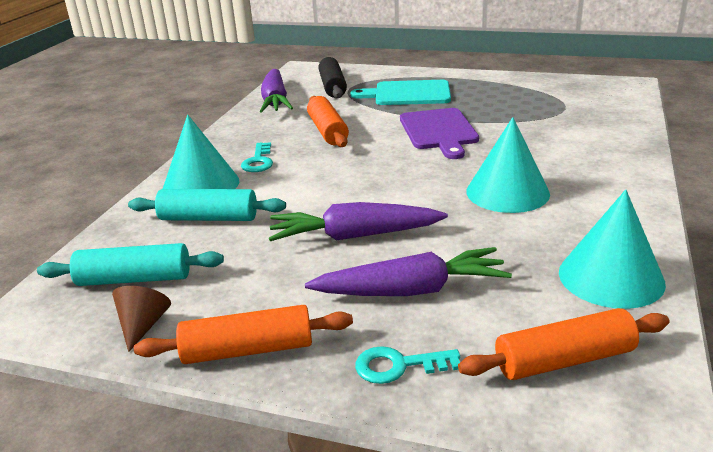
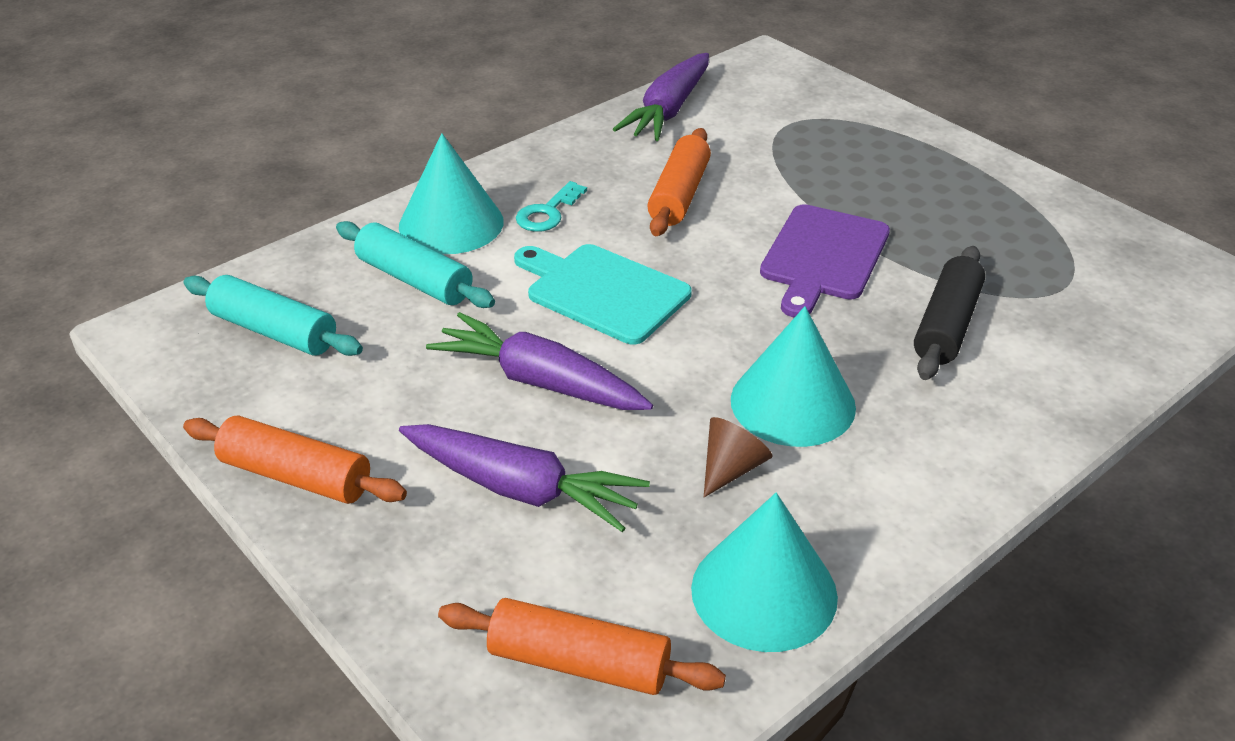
camera: 30 degrees right, 10 degrees up
brown cone [112,286,171,352] -> brown cone moved to [704,417,772,497]
black rolling pin [318,57,347,98] -> black rolling pin moved to [914,246,985,380]
turquoise cutting board [350,80,451,105] -> turquoise cutting board moved to [514,244,692,345]
turquoise key [355,346,460,384] -> none

